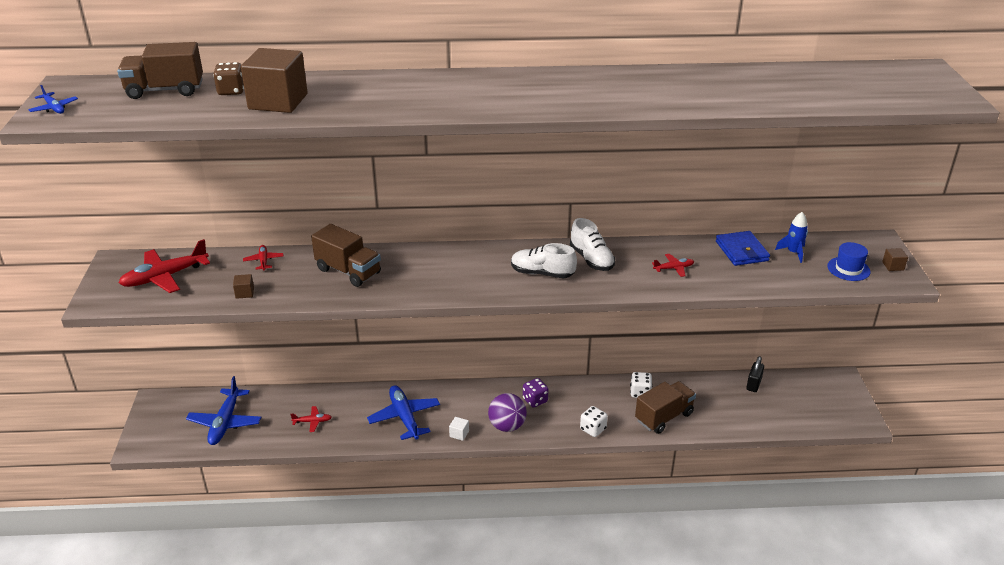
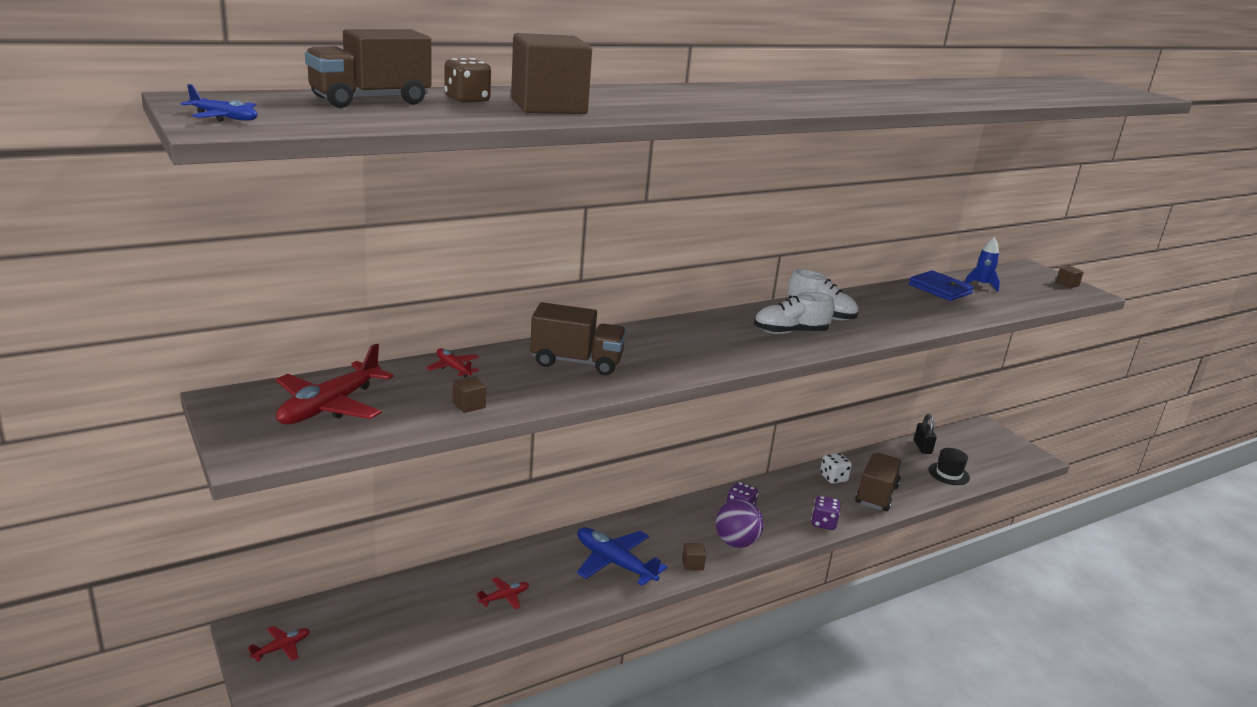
camera: 30 degrees left, 10 degrees down
blue plane [186,376,261,445] -> none
white cube [449,417,469,441] -> brown cube [682,543,706,570]
white dice [580,406,608,437] -> purple dice [811,496,841,530]
red plane [652,254,694,277] -> red plane moved to [248,626,310,662]
blue hat [827,242,871,281] -> none
none -> black hat [928,448,970,485]

